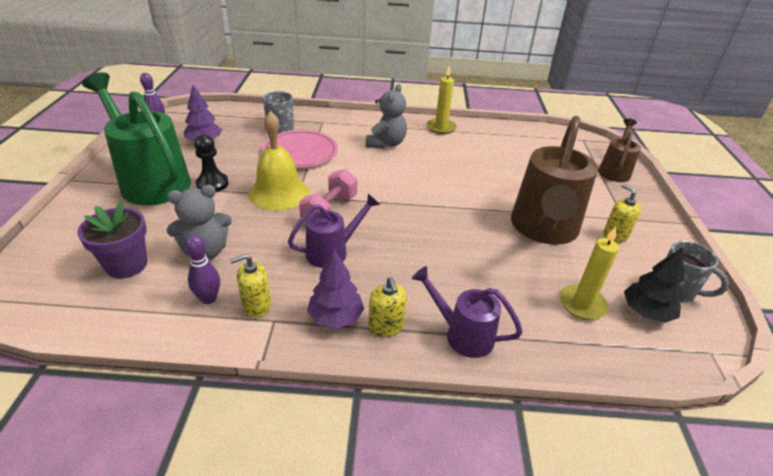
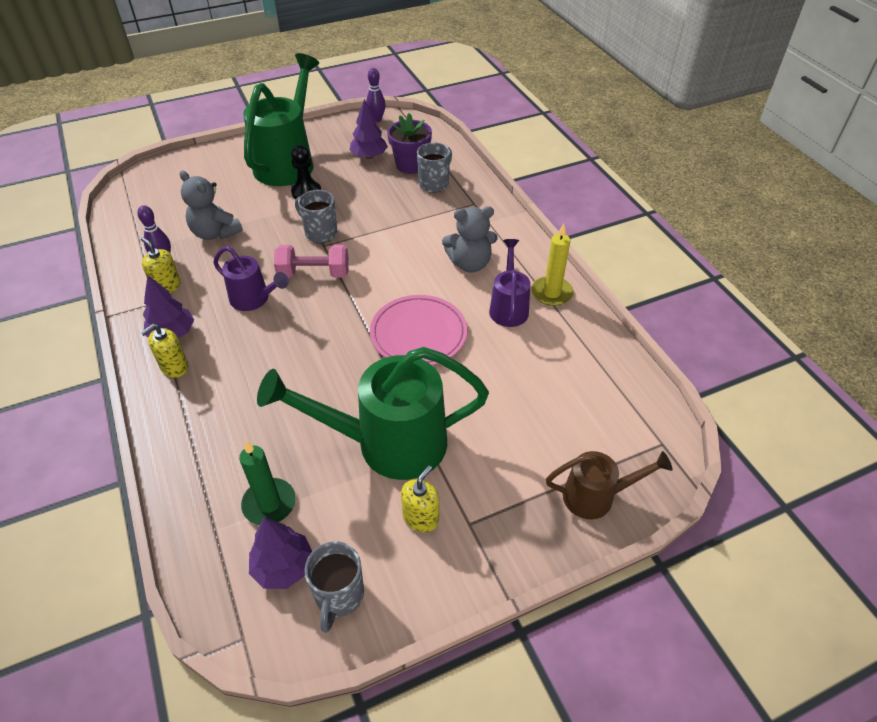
camera: 65 degrees right, 10 degrees up
purple flower pot [77,202,147,279] -> purple flower pot moved to [387,113,432,174]
yellow bell [249,111,309,211] -> grey mug [295,190,337,243]
pink plate [262,130,338,168] -> pink plate moved to [370,295,467,365]
purple watering can [412,266,523,358] -> purple watering can moved to [489,239,531,327]
brown watering can [511,116,598,245] -> green watering can [257,347,489,480]
yellow candle [560,227,619,320] -> green candle [239,441,296,525]
black tree [624,247,684,323] -> purple tree [249,517,312,589]

